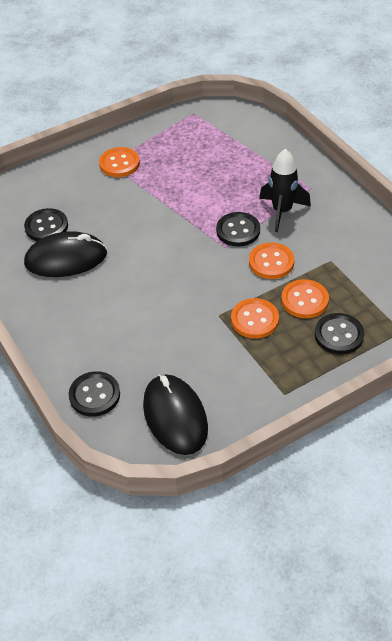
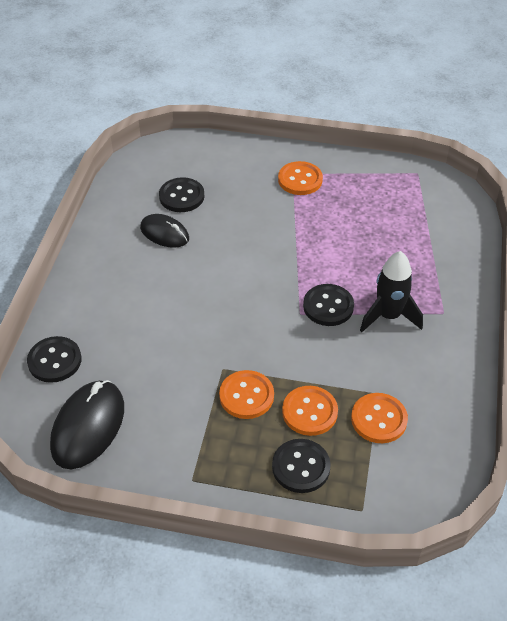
camera: 40 degrees right, 0 degrees up
black mouse [24,231,107,277] -> black mouse [140,214,189,248], size x0.63
orange button [249,243,294,279] -> orange button moved to [351,393,408,443]

